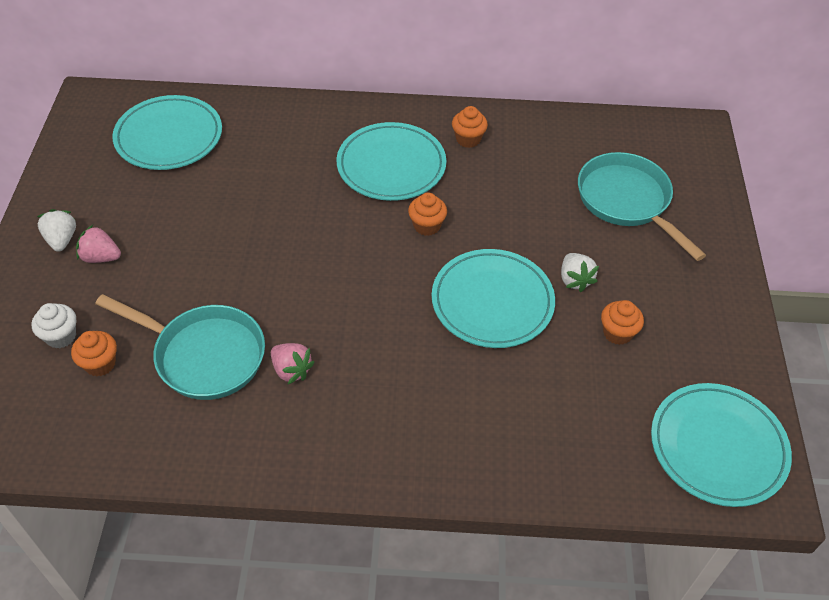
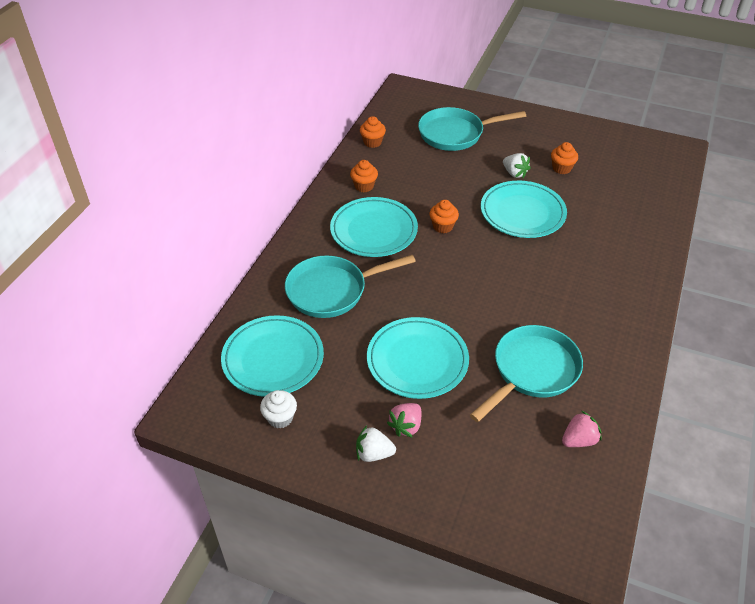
camera: 70 degrees left, 5 degrees down
white cupcake [32,303,76,348] -> white cupcake moved to [260,390,297,429]
orange cupcake [71,331,117,376] -> orange cupcake moved to [360,116,386,148]
pink strawberry [271,343,315,384] -> pink strawberry moved to [562,411,601,447]
white strawberry [561,253,599,292] -> white strawberry turned 45 degrees clockwise [503,153,530,178]
turquoise plate [651,383,792,507] -> turquoise plate moved to [367,317,469,399]
none -> turquoise pan [285,255,416,318]

